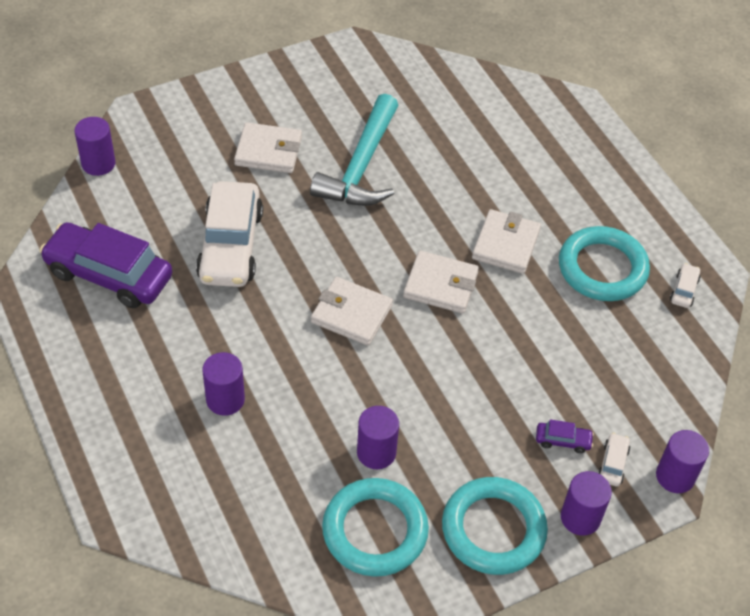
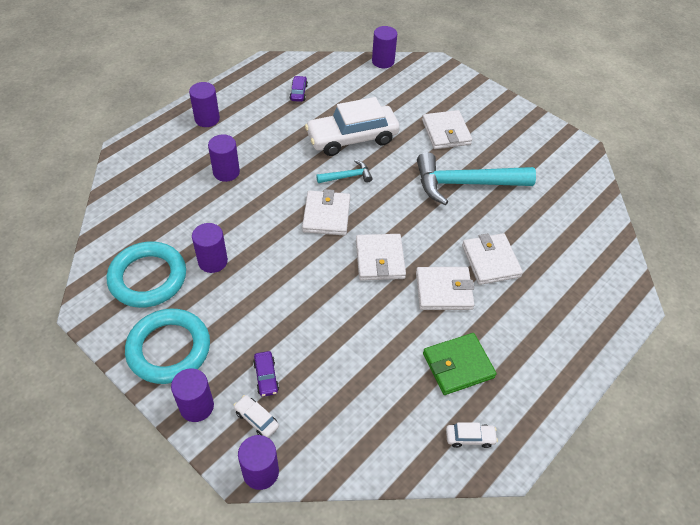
camera: 70 degrees right, 0 degrees up
purple car [39,222,173,308] -> purple car [290,76,308,102], size x0.41
turquoise ring [559,226,650,301] -> green wallet [423,333,497,395]
white car [598,433,631,486] -> white car turned 135 degrees counterclockwise [233,395,279,438]
none -> purple cylinder [189,82,220,127]
none -> turquoise hammer [316,160,373,183]
none -> white wallet [462,233,523,285]

